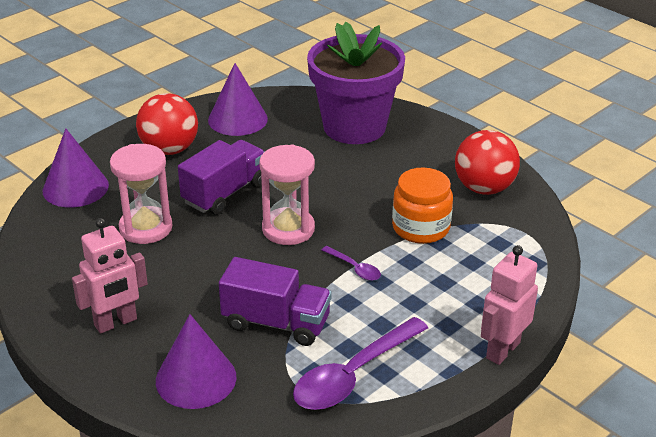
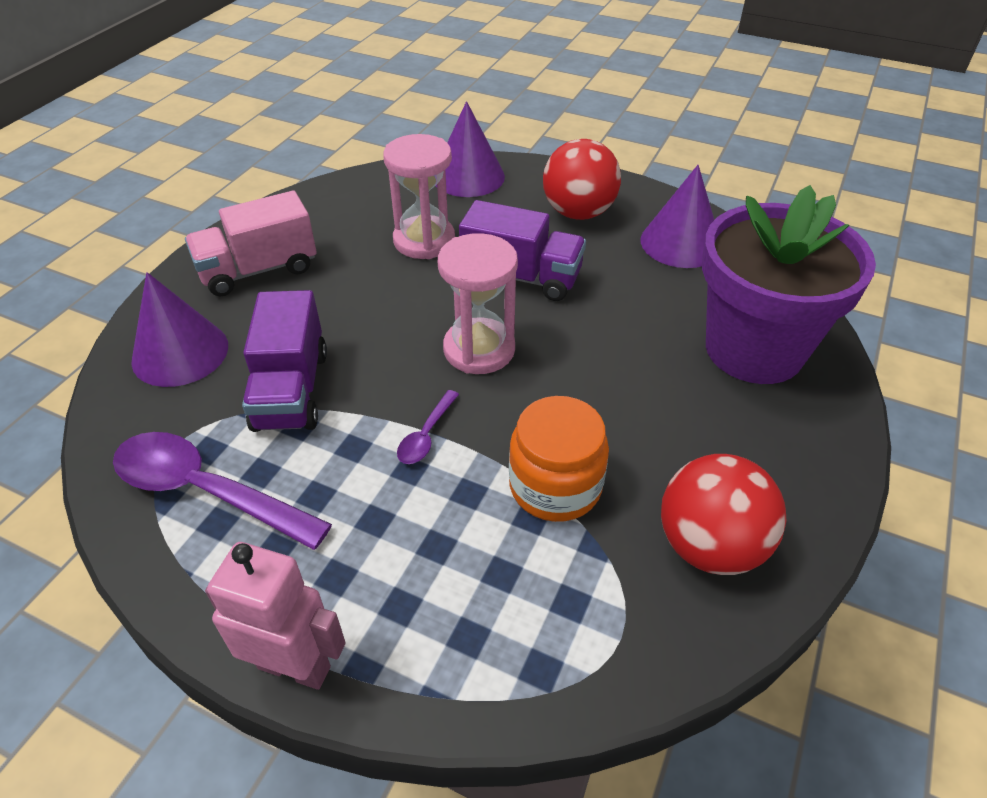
camera: 70 degrees right, 10 degrees up
pink robot [72,218,148,334] -> pink truck [185,191,317,296]

